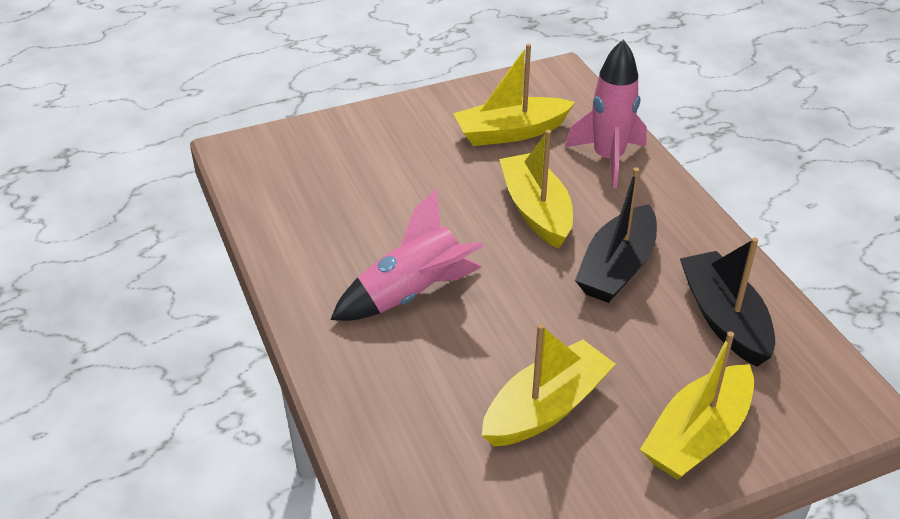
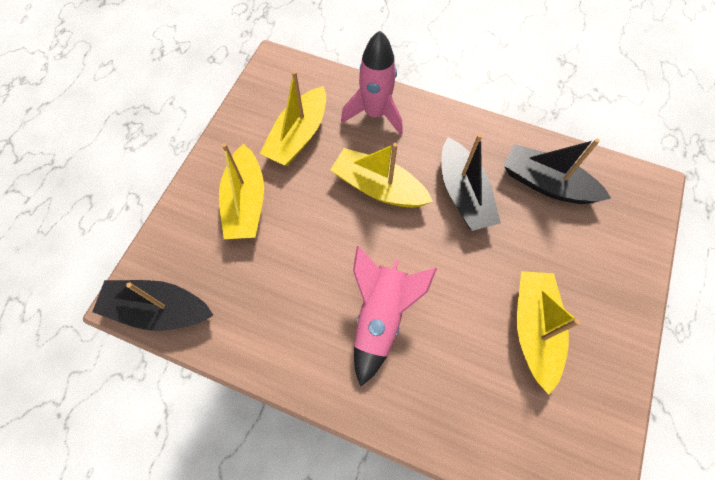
camera: 45 degrees left, 25 degrees up
yellow boat [640,332,754,480] -> yellow boat moved to [219,143,264,239]
none -> black boat [92,280,213,331]

